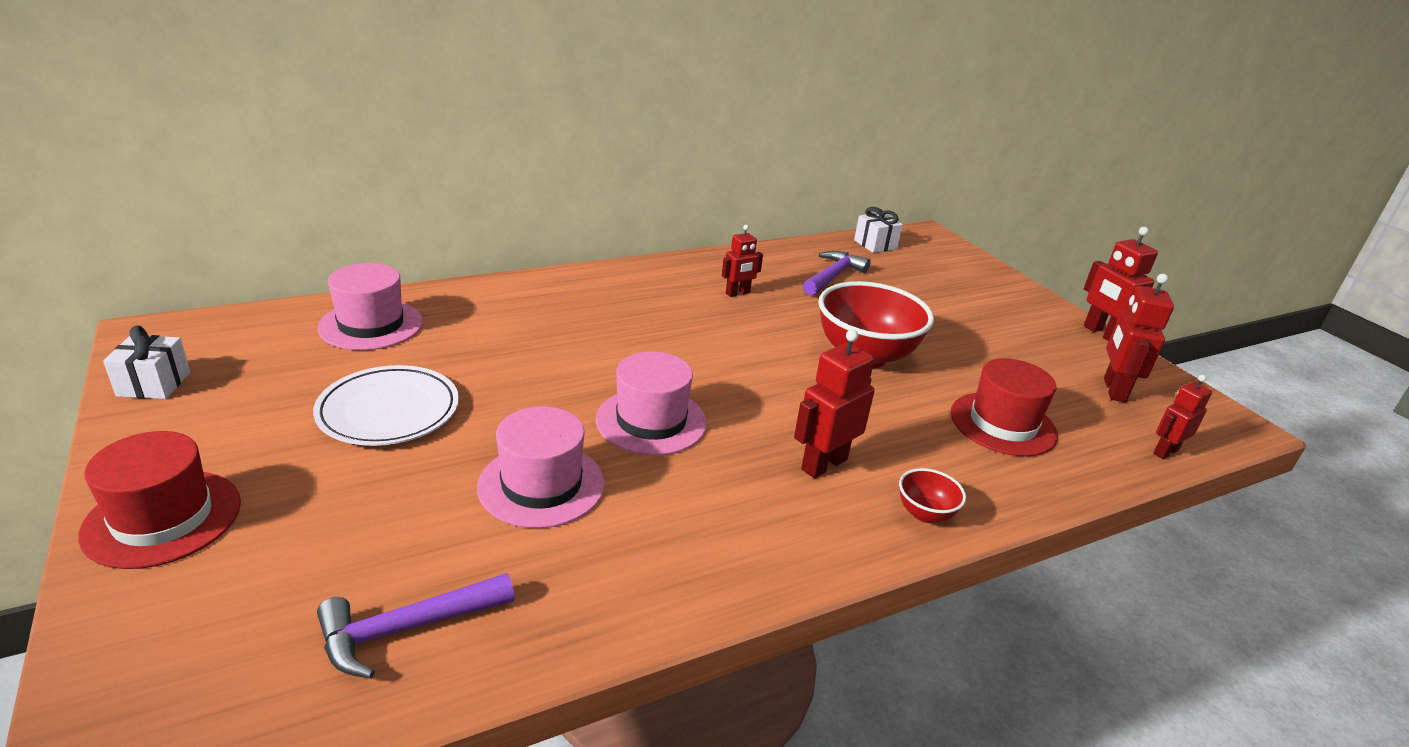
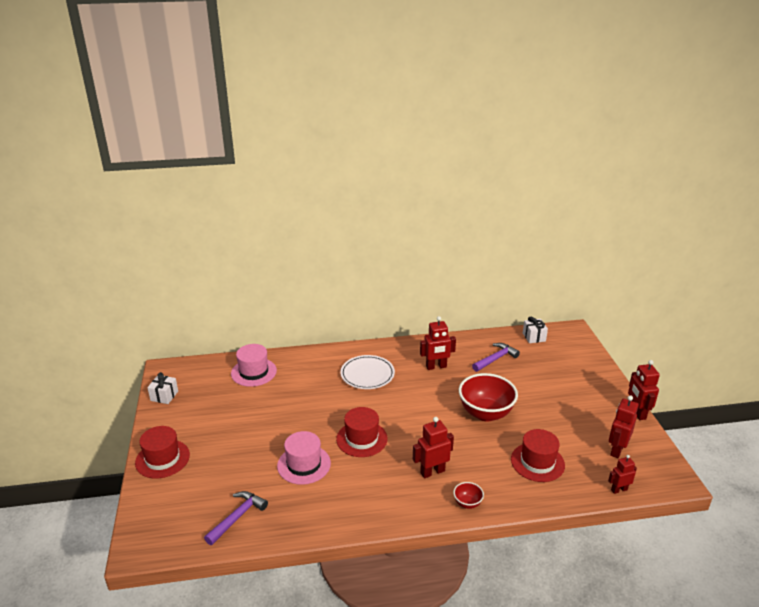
camera: 20 degrees right, 0 degrees up
white plate [313,365,459,446] -> white plate moved to [340,355,395,389]
purple hammer [317,573,514,679] -> purple hammer turned 135 degrees clockwise [204,491,268,545]
pink hat [596,351,707,456] -> red hat [336,407,388,457]
red robot [722,225,763,297] -> red robot [420,316,456,370], size x1.56

